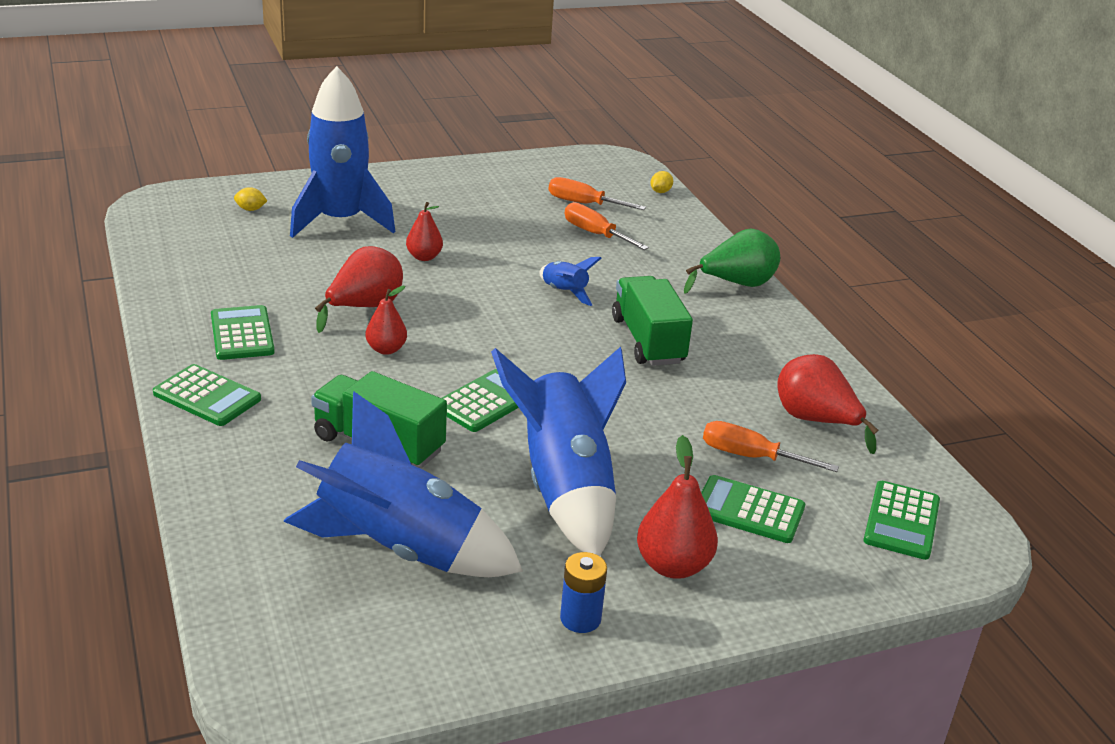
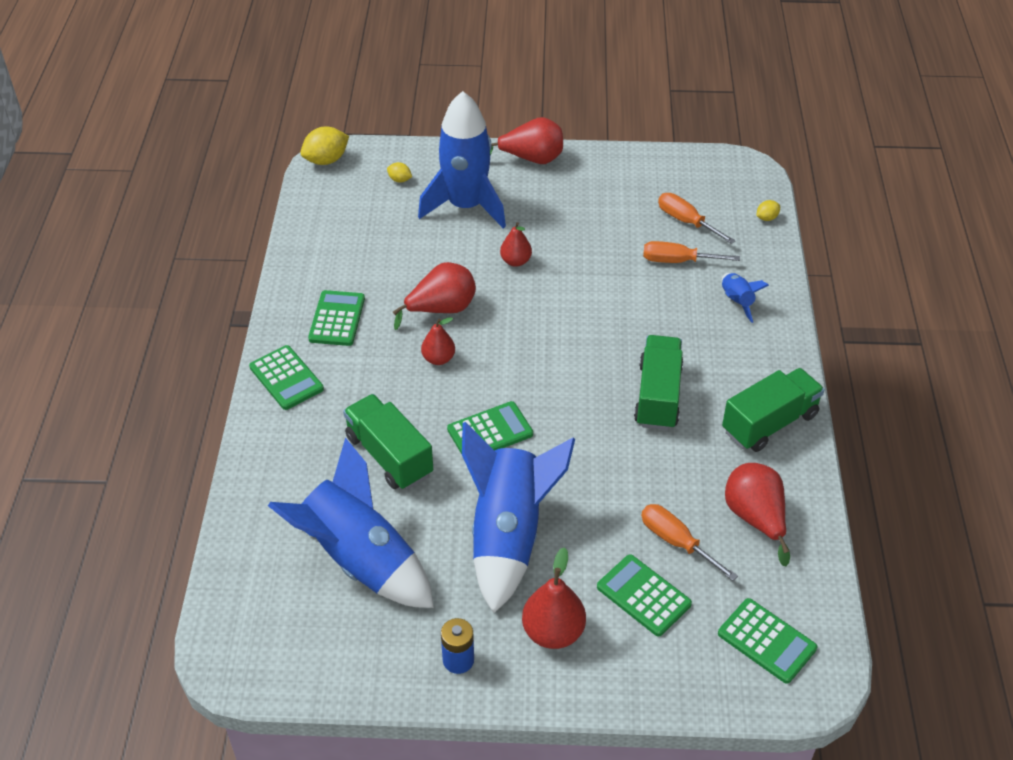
camera: 25 degrees right, 15 degrees up
blue rocket [539,257,602,306] -> blue rocket moved to [722,273,769,323]
orange screwdriver [565,202,649,250] -> orange screwdriver turned 60 degrees counterclockwise [643,241,740,263]
green pear [684,229,780,294] -> none
green calculator [863,481,940,560] -> green calculator turned 90 degrees counterclockwise [718,598,817,684]
none -> yellow lemon [300,126,349,165]
none -> red pear [490,117,563,164]
none -> green truck [722,368,825,452]

